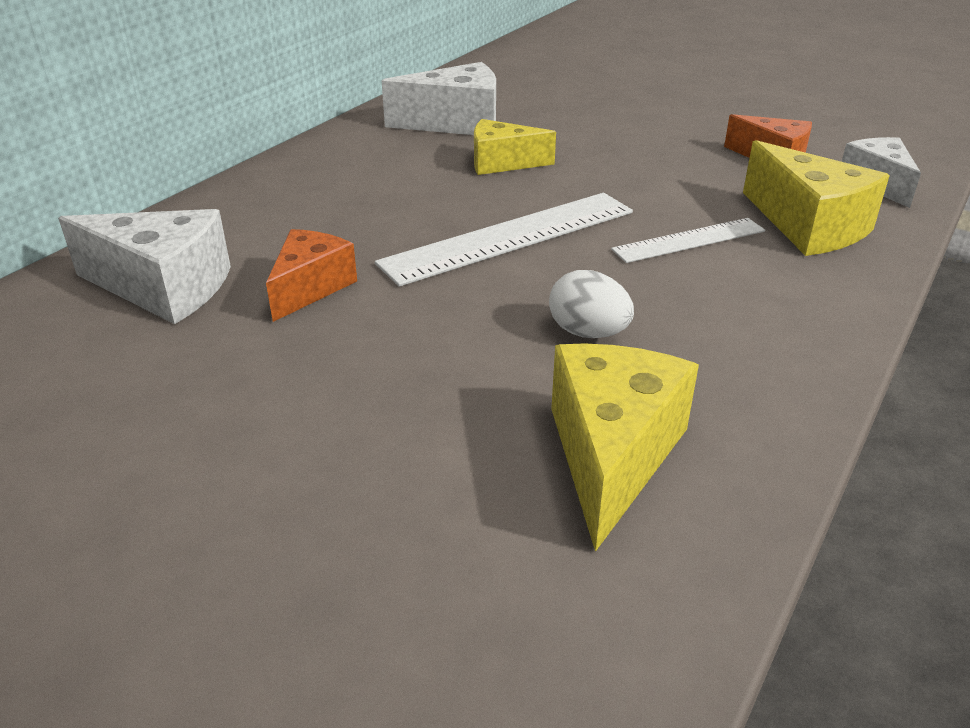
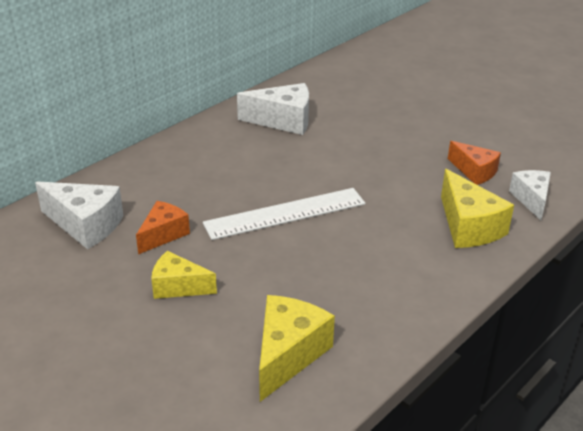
camera: 10 degrees right, 0 degrees up
yellow cheese [474,119,556,175] -> yellow cheese moved to [151,251,217,299]
white egg [549,270,634,338] -> none
white ruler [611,218,765,263] -> none

